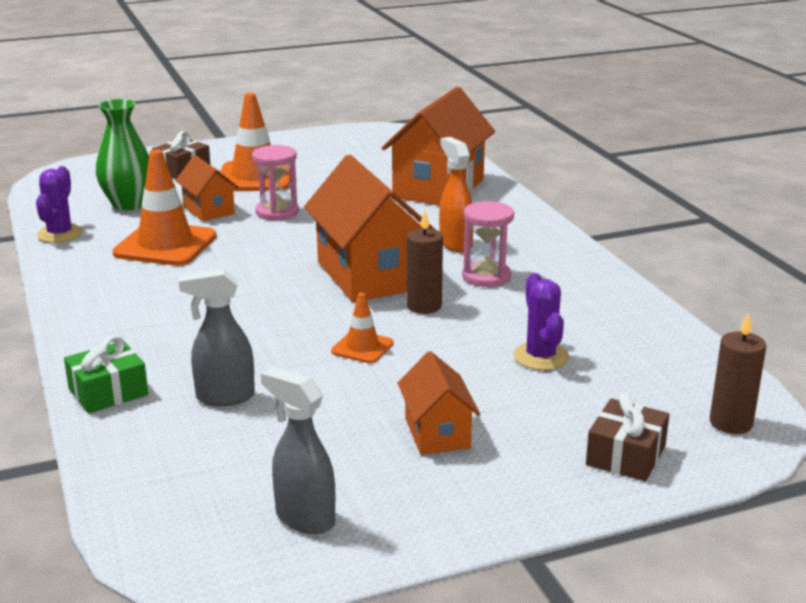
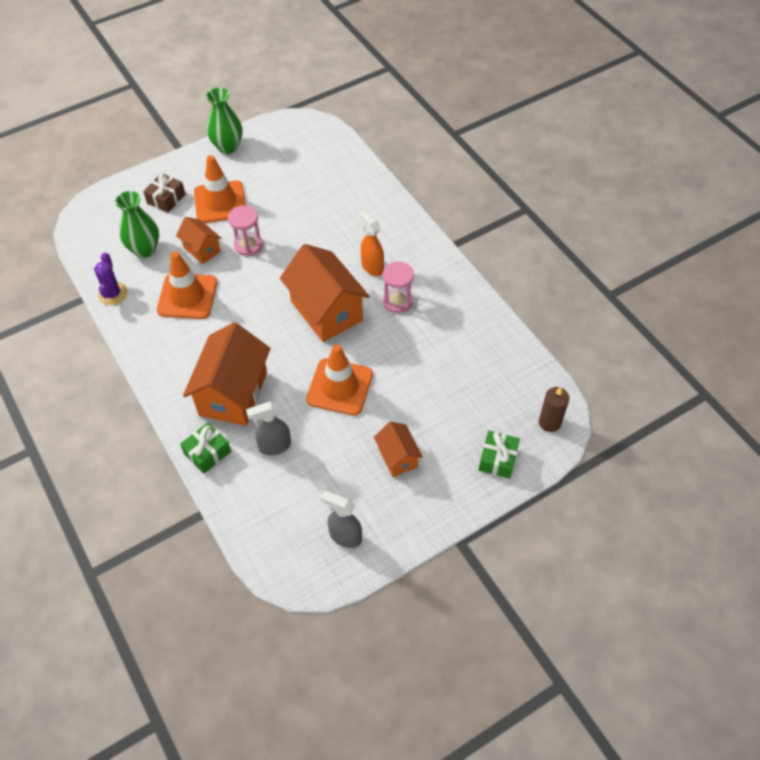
camera: 10 degrees left, 30 degrees up
orange traffic cone [331,292,394,363] -> orange traffic cone [306,344,373,415], size x1.96
orange house [382,87,495,206] -> orange house moved to [183,322,271,426]
brown candle [406,211,443,314] -> none
purple cactus [513,273,569,370] -> none
brown gift [586,393,669,482] -> green gift [479,431,520,479]
none -> green vase [206,88,242,154]

